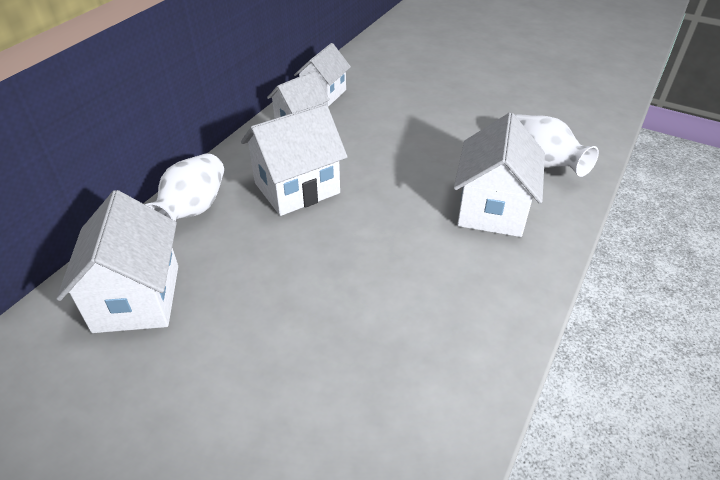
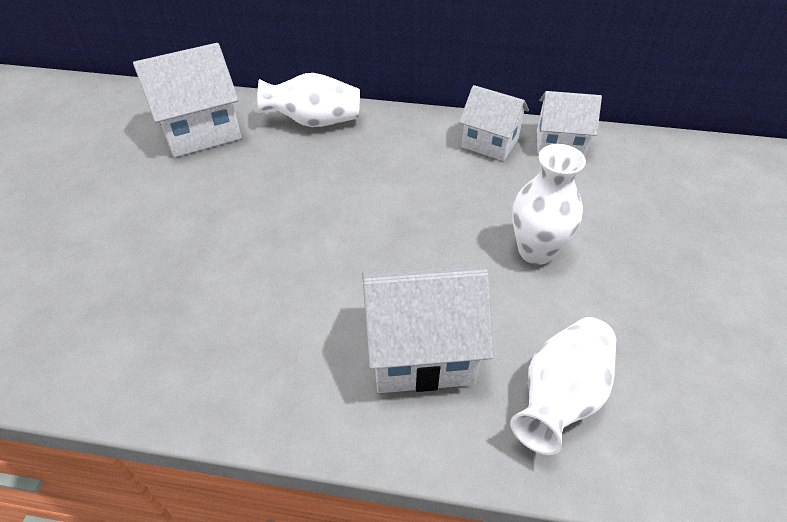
camera: 70 degrees right, 5 degrees up
white house [241,103,348,216] -> none
none -> white vase [513,144,586,265]

